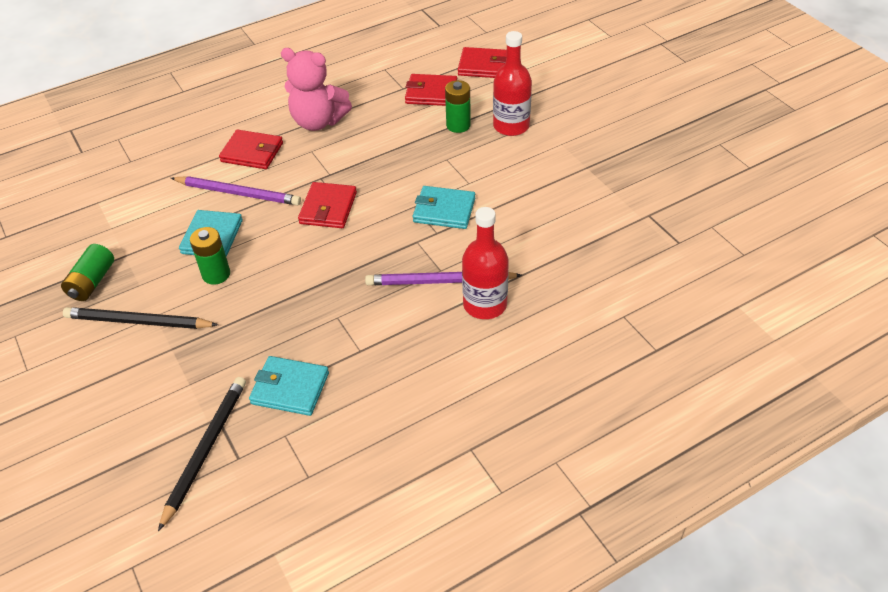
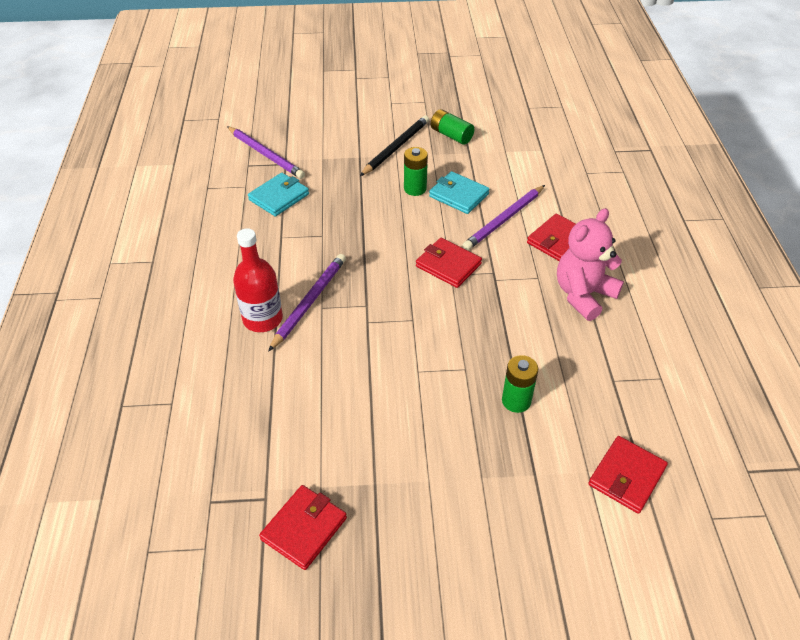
camera: 115 degrees right, 0 degrees up
black pencil [158,377,246,531] -> purple pencil [227,126,305,179]
red wallet [405,74,457,106] -> red wallet moved to [259,485,347,570]
turquoise wallet [413,186,475,229] -> none
red bottle [493,31,532,136] -> none

